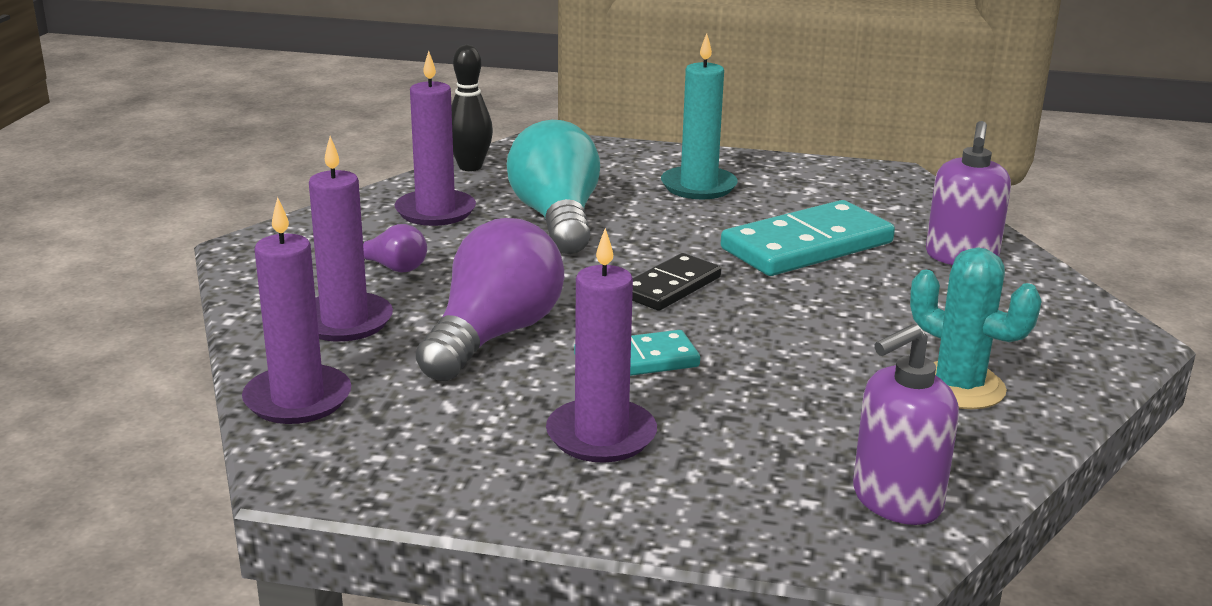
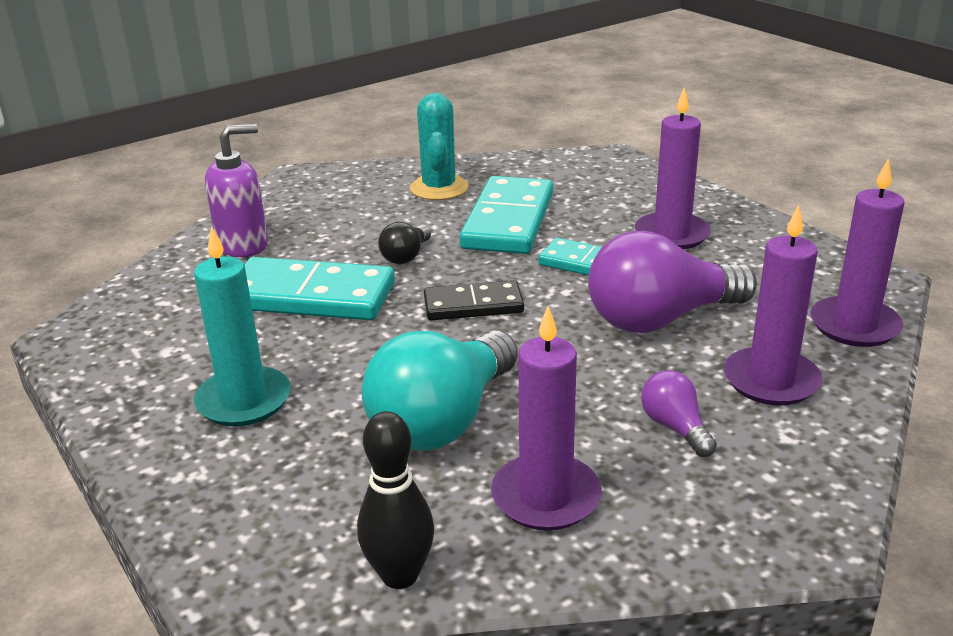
camera: 135 degrees left, 5 degrees up
purple soap dispenser [853,324,959,525] -> none
none -> black light bulb [378,222,431,264]
none -> turquoise domino [459,176,553,254]

